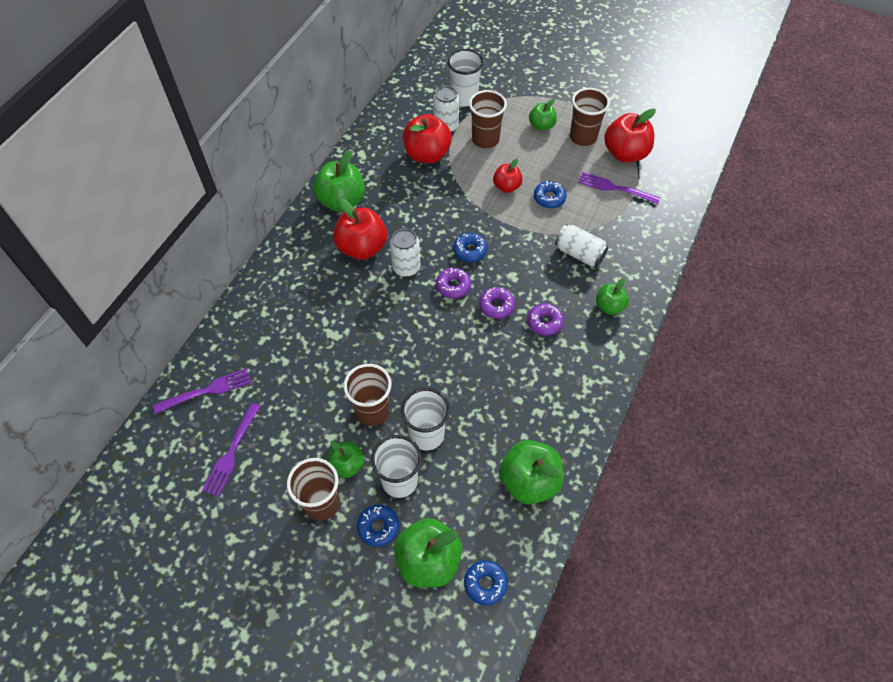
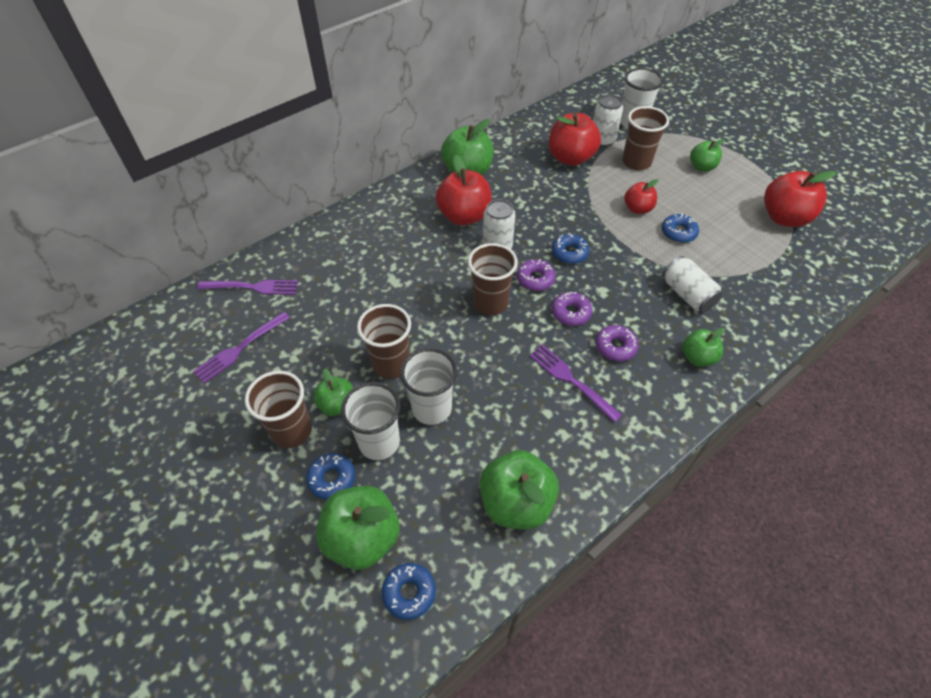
camera: 25 degrees right, 5 degrees down
brown cup [570,88,610,146] -> brown cup moved to [468,243,518,315]
purple fork [578,172,660,204] -> purple fork moved to [530,345,622,423]

